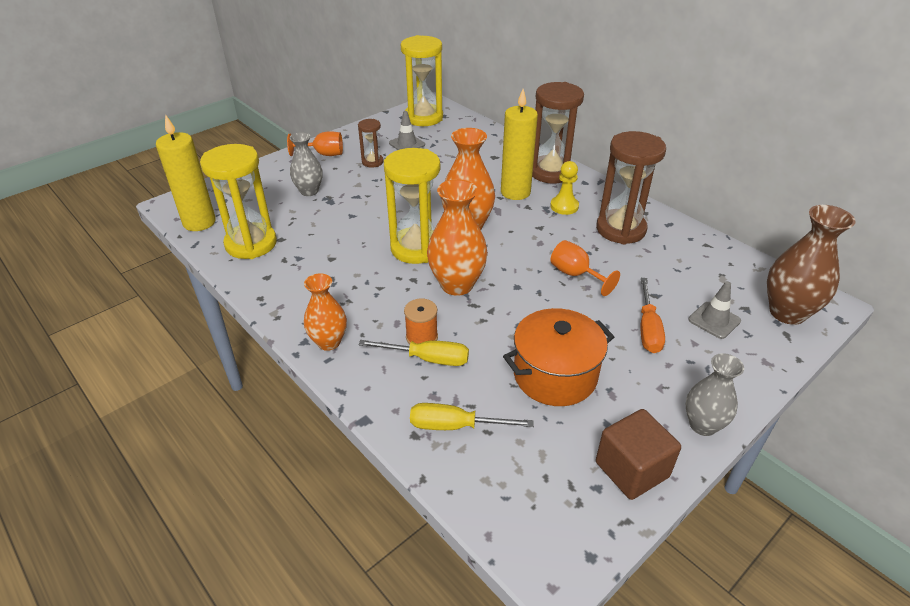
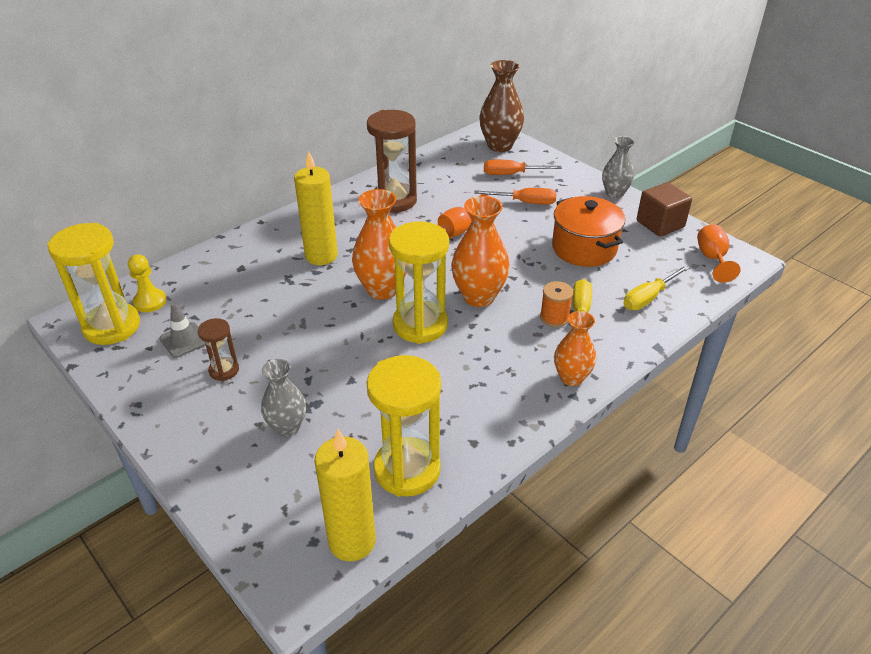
camera: 90 degrees left, 0 degrees up
orange goblet [287,131,343,156] -> orange goblet moved to [697,224,740,283]
yellow screwdriver [410,403,534,430] -> yellow screwdriver turned 45 degrees clockwise [623,265,690,310]
brown hourglass [532,82,584,184] -> none
yellow pawn [550,161,579,215] -> yellow pawn moved to [128,254,167,312]
grey traffic cone [688,281,741,339] -> orange screwdriver [484,159,562,175]

